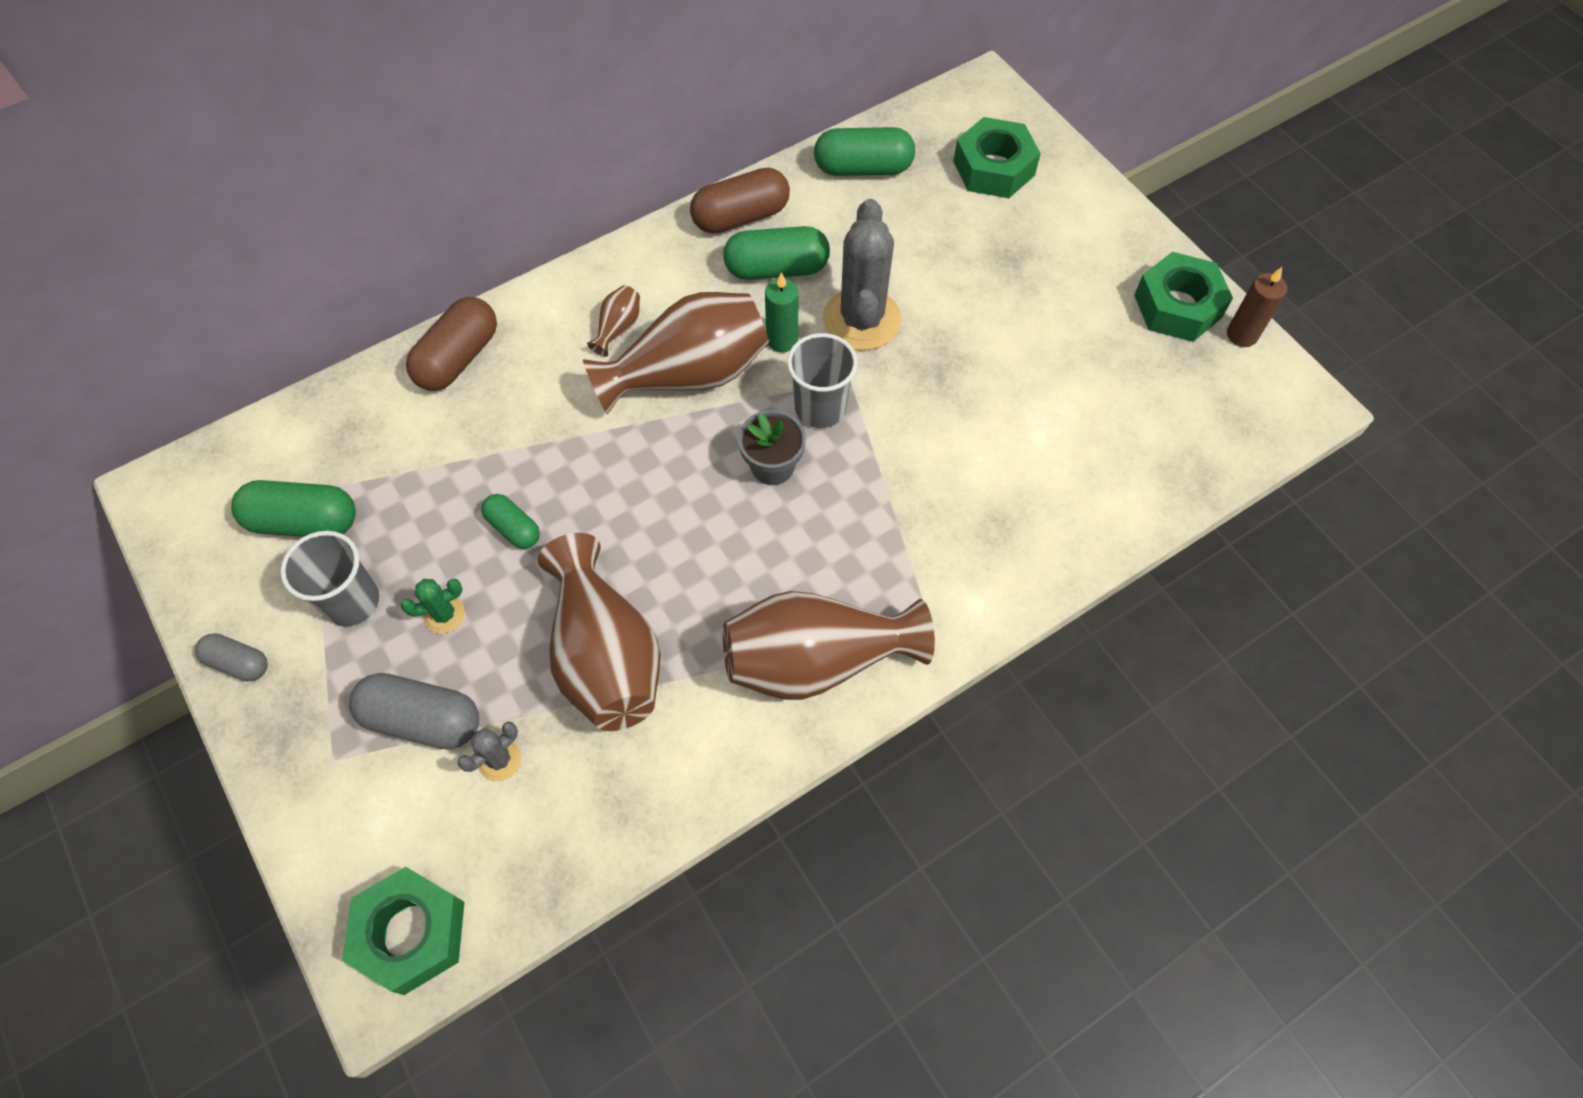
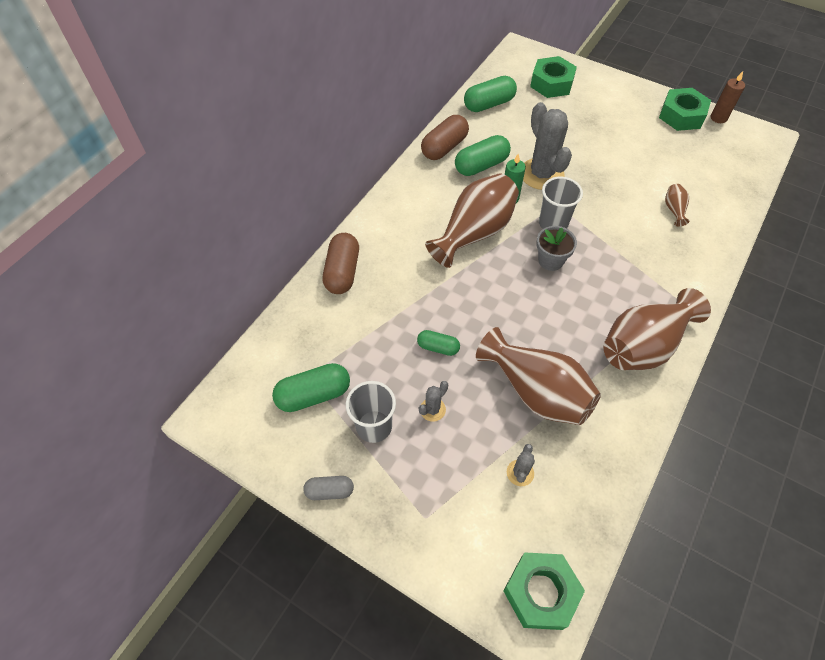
camera: 25 degrees left, 5 degrees down
grey capsule [349,673,479,750] -> none
green cactus [401,579,465,633] -> grey cactus [419,381,448,422]
brown vase [587,285,640,357] -> brown vase moved to [665,184,689,226]

